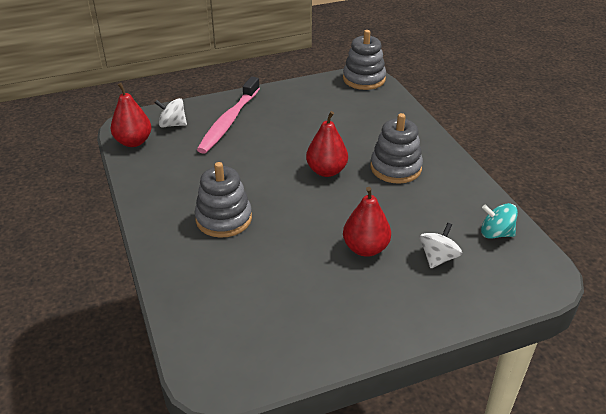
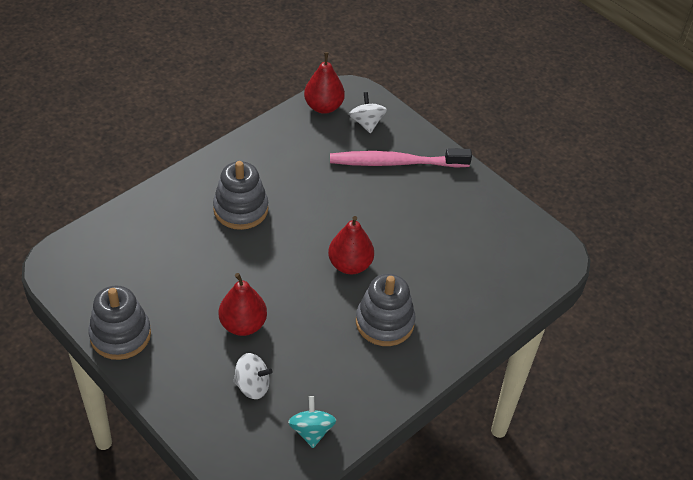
camera: 65 degrees right, 10 degrees up
grey stacking toy [343,30,386,90] -> grey stacking toy moved to [88,286,151,360]

